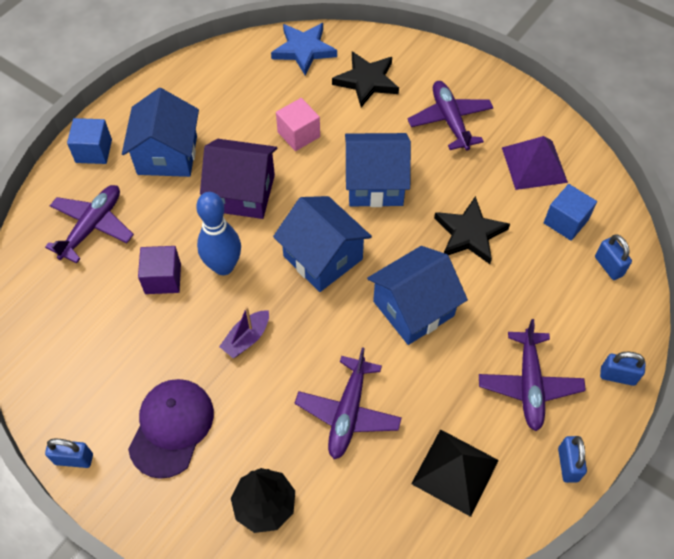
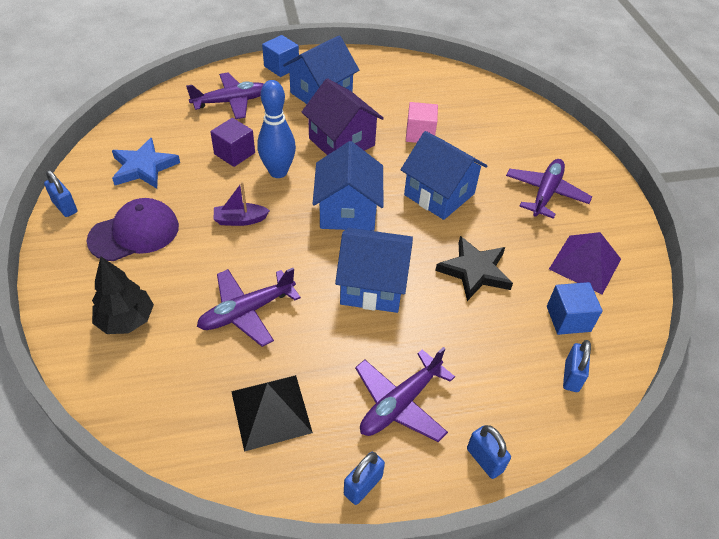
camera: 40 degrees right, 10 degrees down
blue star [271,23,337,75] -> blue star moved to [112,138,180,188]
black star [332,52,399,107] -> none

